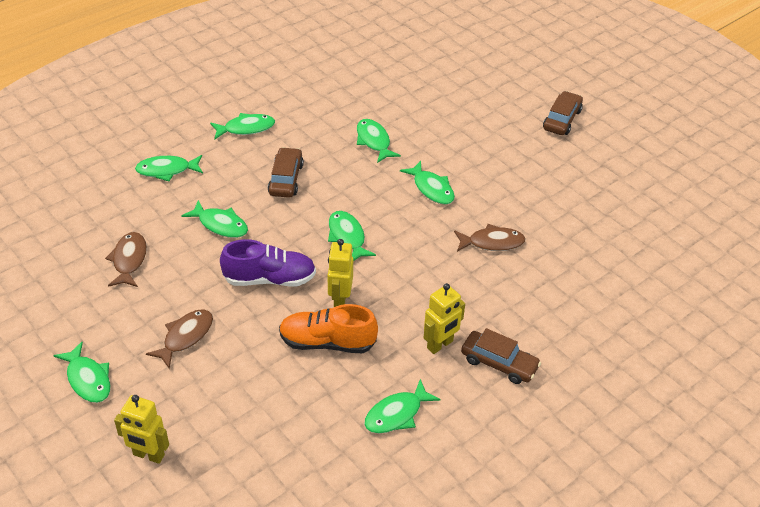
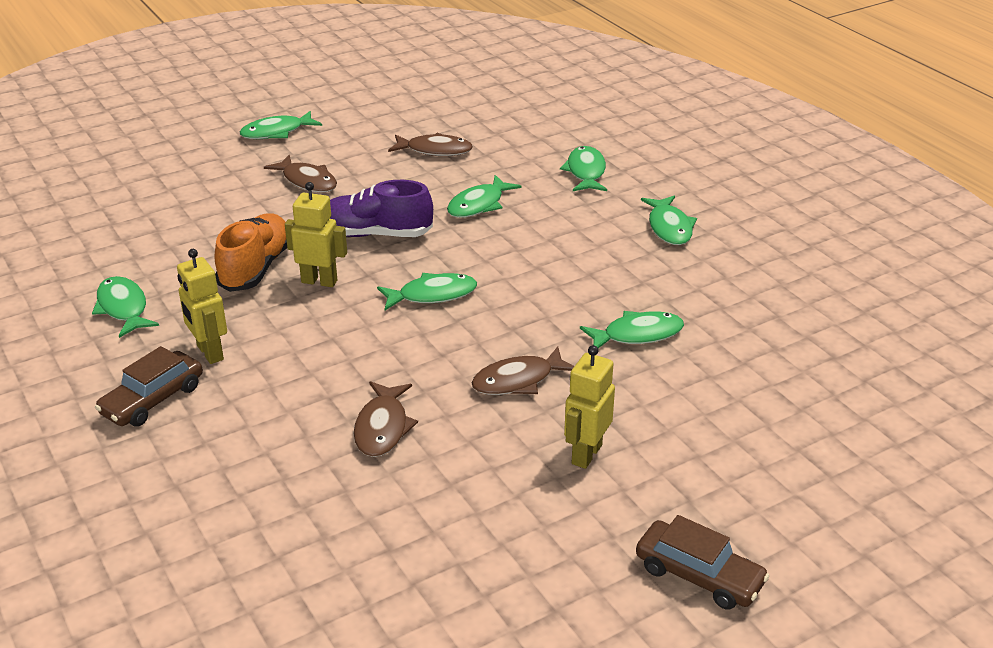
camera: 100 degrees right, 10 degrees down
yellow robot [114,395,169,464] -> yellow robot moved to [564,345,615,469]
purple shoe [220,239,316,287] -> purple shoe turned 90 degrees clockwise [330,180,433,237]
brown car [268,147,304,198] -> none
green fish [400,161,455,205] -> brown fish [471,346,574,395]

